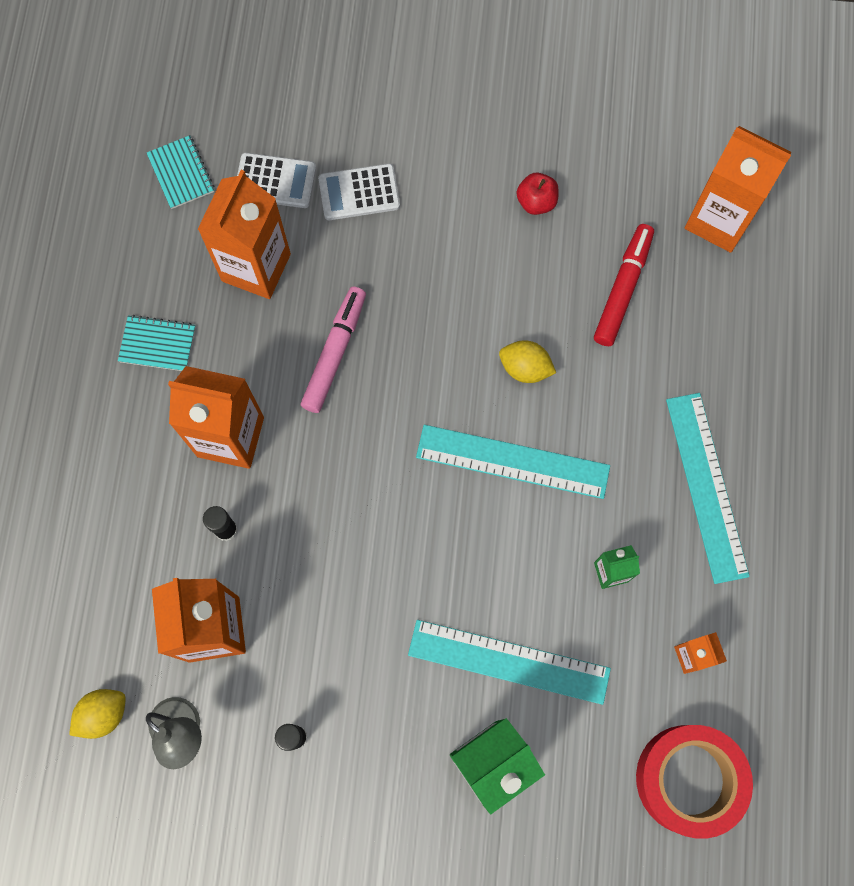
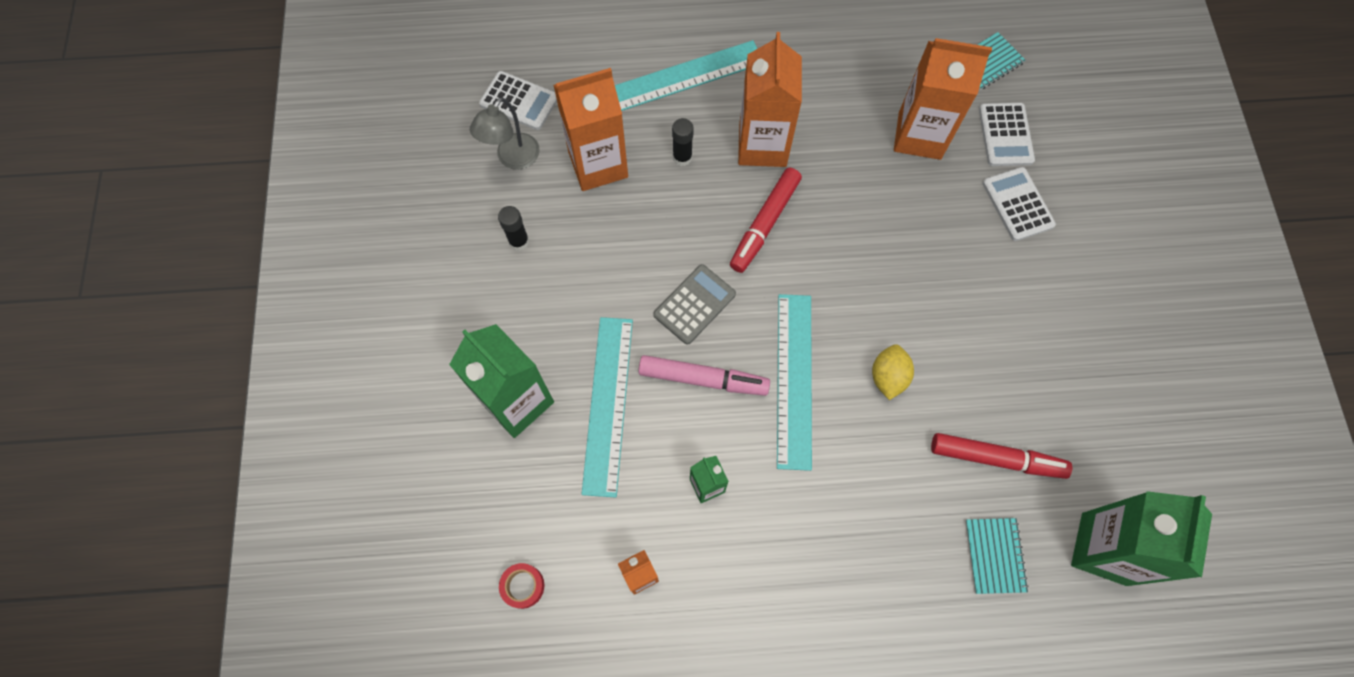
camera: 80 degrees right, 5 degrees down
yellow lemon [69,689,126,739] -> white calculator [479,71,557,130]
turquoise notebook [118,315,196,371] -> turquoise notebook moved to [965,518,1029,594]
pink marker [301,287,366,413] -> pink marker moved to [638,355,770,396]
red apple [517,173,559,215] -> none
red tape [636,725,753,839] -> red tape [499,563,544,609], size x0.42
turquoise ruler [666,393,750,584] -> turquoise ruler moved to [615,40,757,111]
orange carton [685,126,791,253] -> green carton [1071,491,1212,586]
none -> grey calculator [653,264,736,345]
none -> red marker [730,168,802,273]

